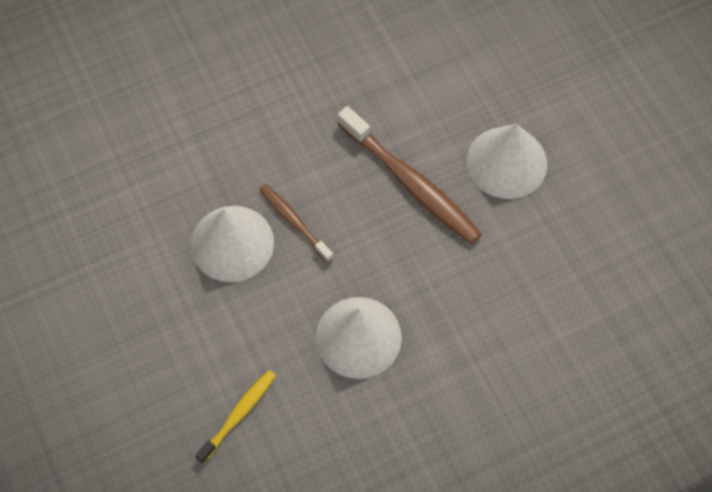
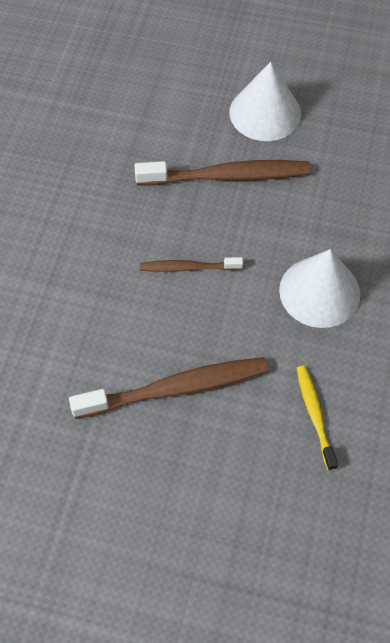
camera: 50 degrees left, 5 degrees down
white cone [191,206,274,282] -> none
none -> brown toothbrush [69,357,268,419]

